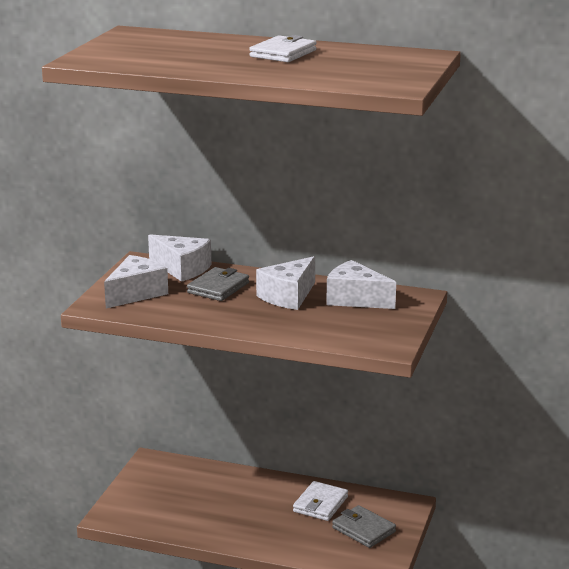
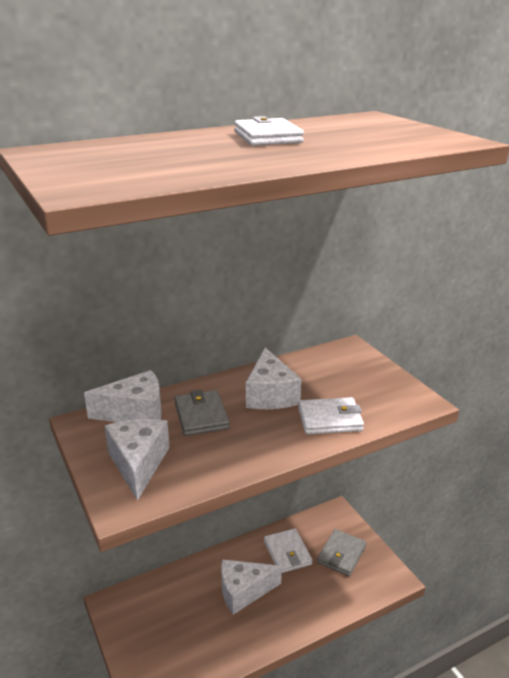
camera: 45 degrees left, 5 degrees up
white cheese [326,260,396,309] -> white cheese moved to [221,559,282,615]
grey wallet [332,505,396,548] -> grey wallet turned 60 degrees counterclockwise [317,529,366,576]
none -> white wallet [298,397,364,434]

